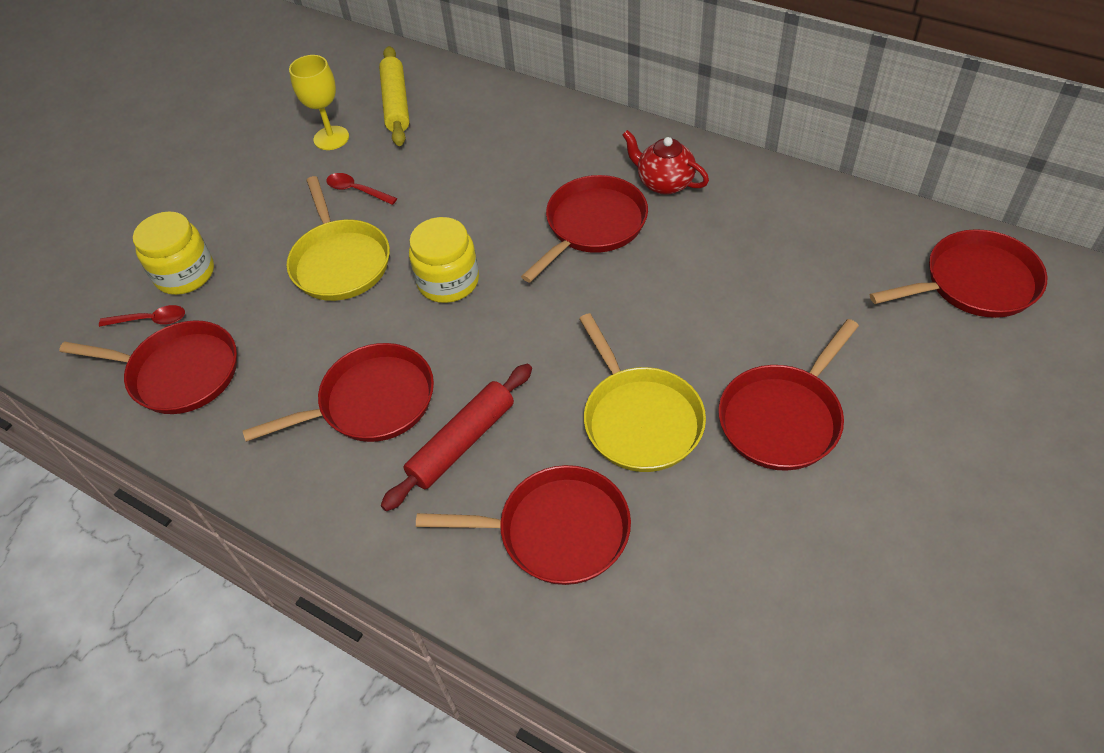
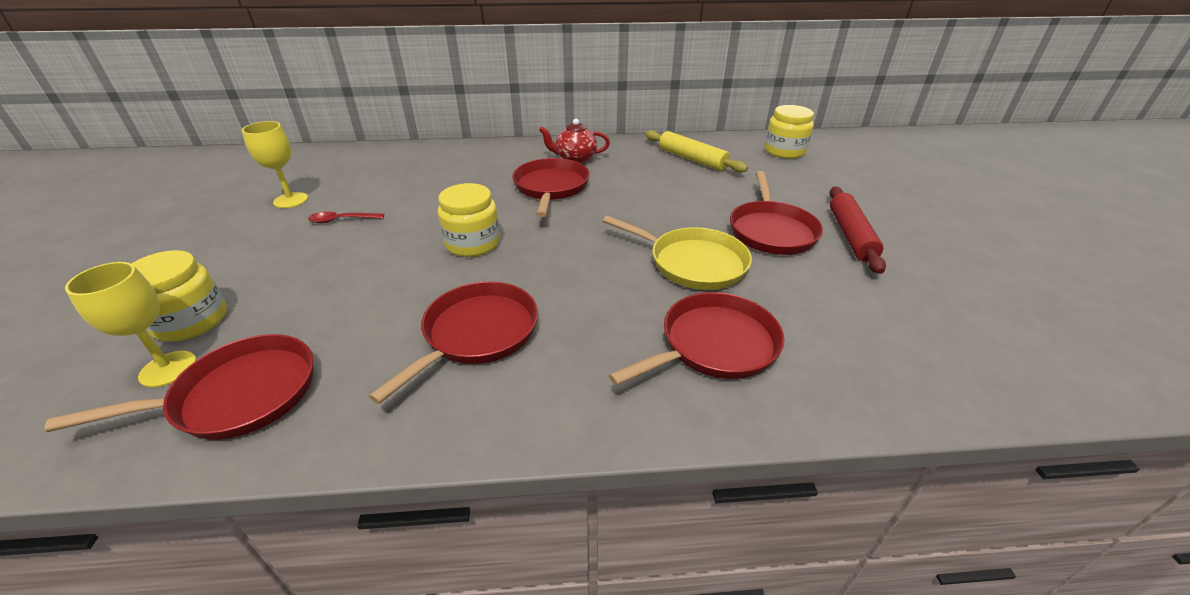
camera: 40 degrees left, 15 degrees down
red spoon [99,305,185,327] -> yellow goblet [65,262,196,387]
yellow pan [286,176,390,301] -> none
yellow rolling pin [379,46,410,146] -> yellow rolling pin moved to [645,130,748,173]
red rolling pin [380,364,532,511] -> red rolling pin moved to [830,187,886,274]
red pan [870,229,1047,318] -> yellow jar [764,105,814,159]

